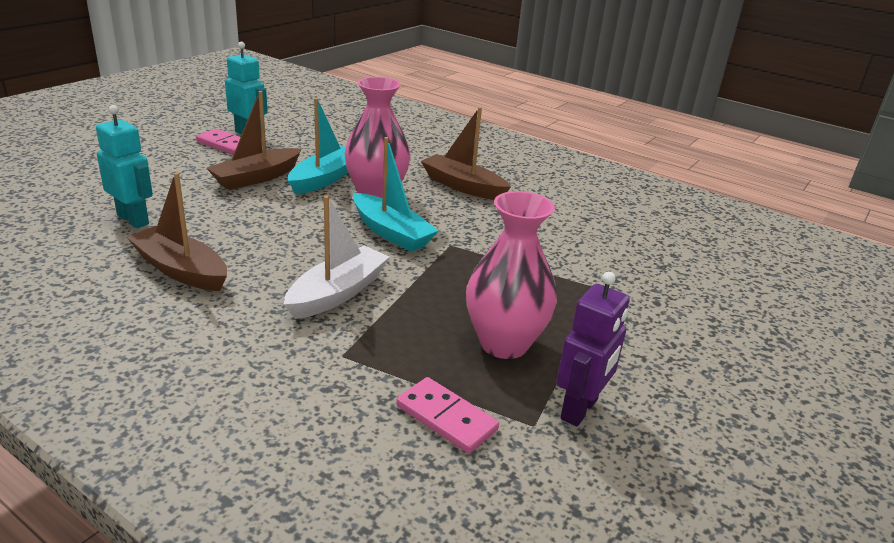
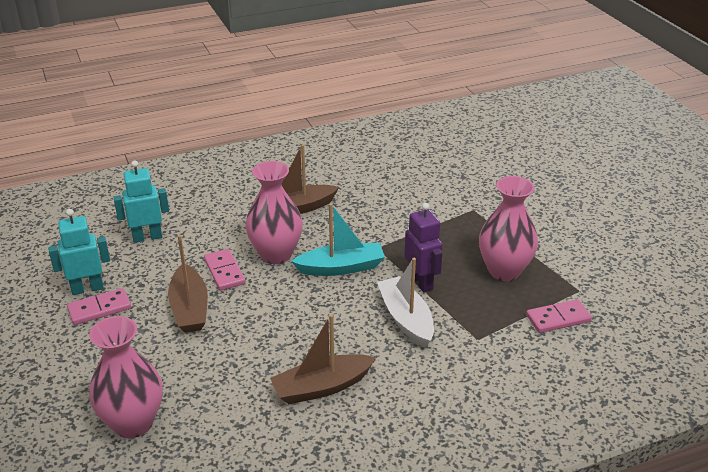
camera: 55 degrees left, 5 degrees up
turquoise robot [96,105,153,228] -> turquoise robot moved to [113,160,169,243]
turquoise boat [288,98,349,195] -> pink domino [204,249,246,291]
purple robot [556,272,630,427] -> purple robot moved to [404,203,442,292]
none -> pink vase [89,316,163,438]

